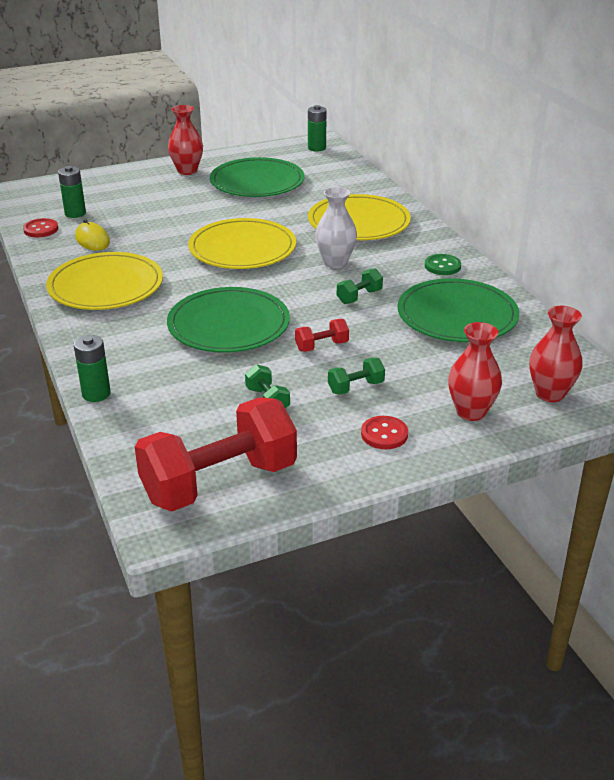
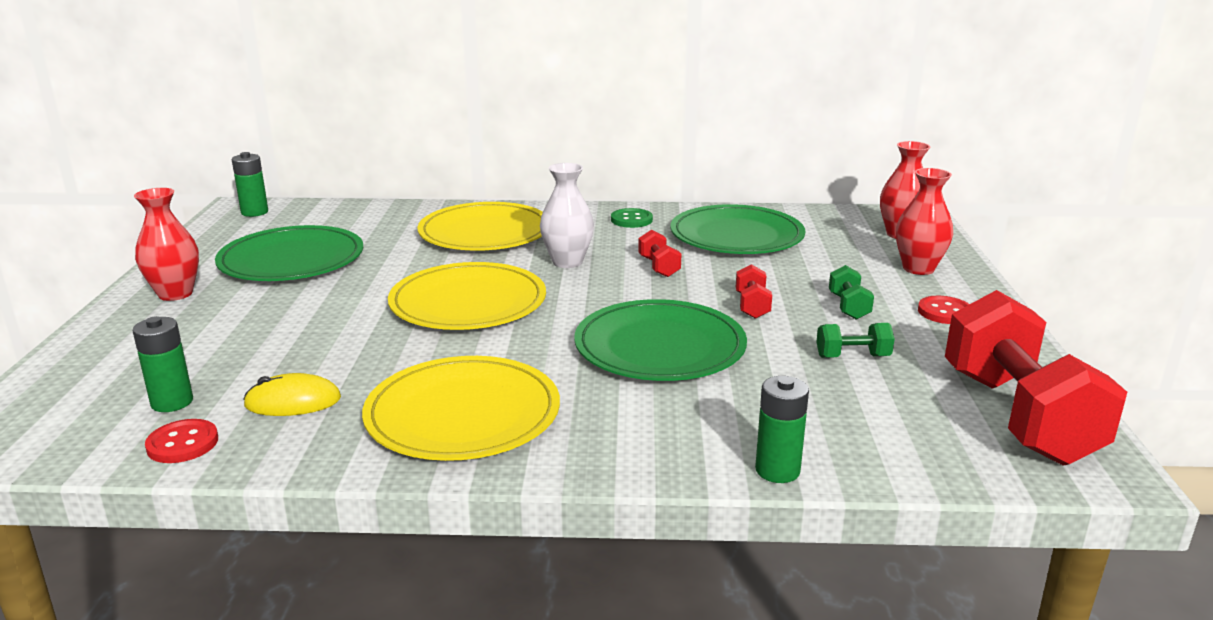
camera: 65 degrees left, 10 degrees down
green dumbbell [337,268,383,304] -> red dumbbell [638,230,682,277]

